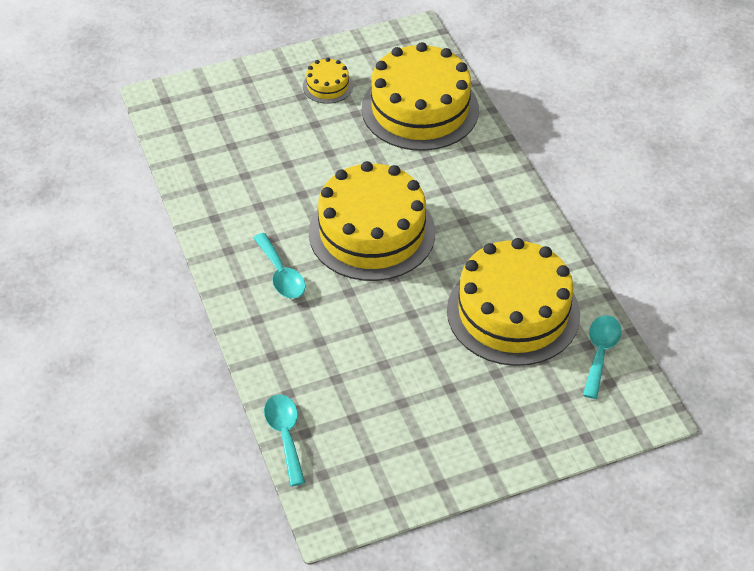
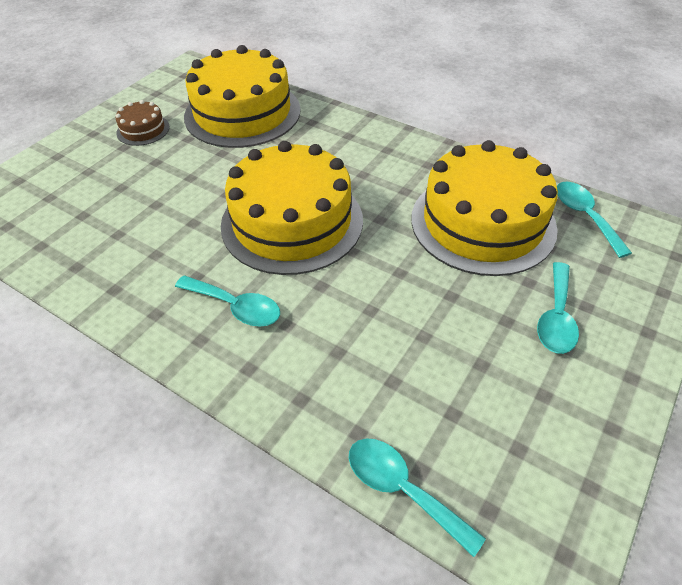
camera: 35 degrees left, 0 degrees up
yellow cake [303,58,353,104] -> brown cake [116,100,170,146]
none -> turquoise spoon [537,262,579,354]

